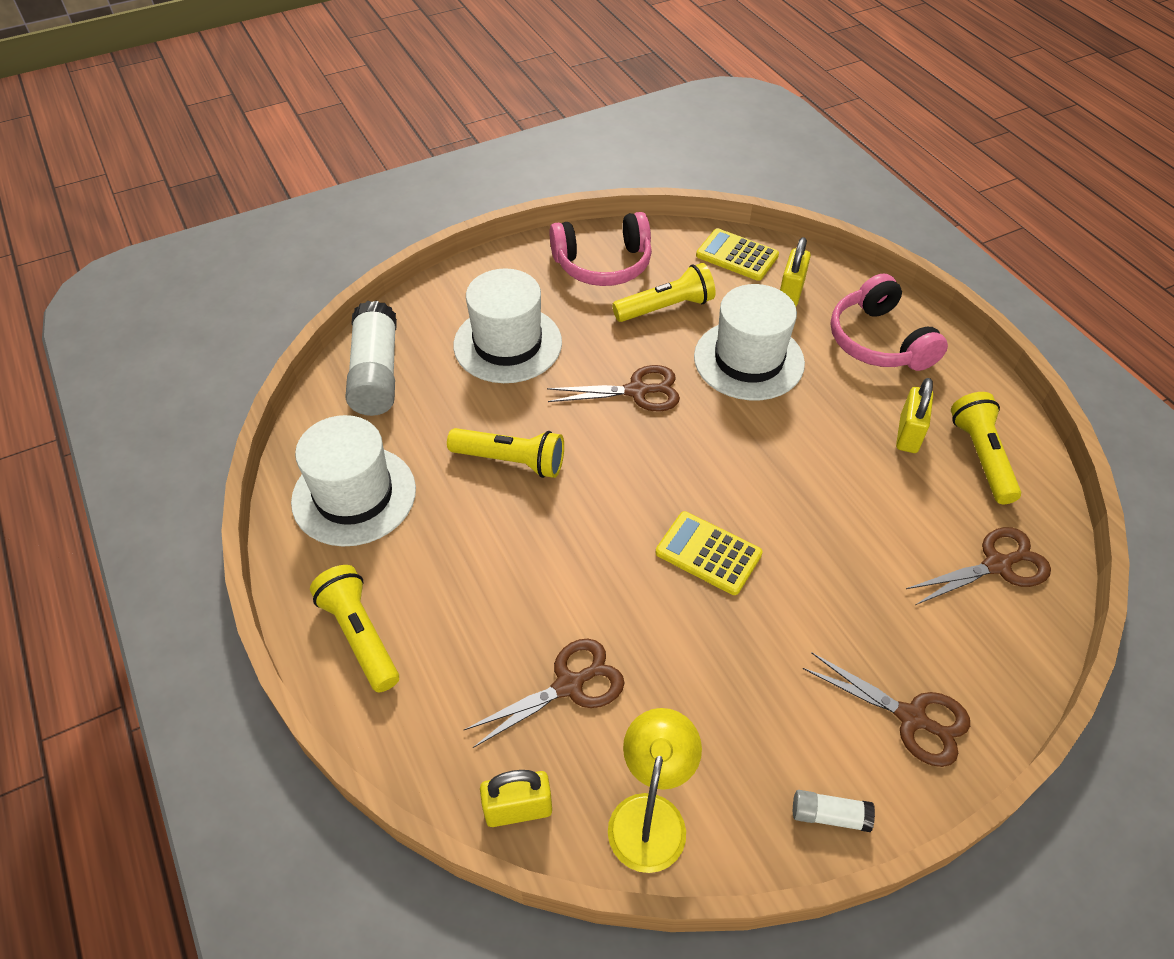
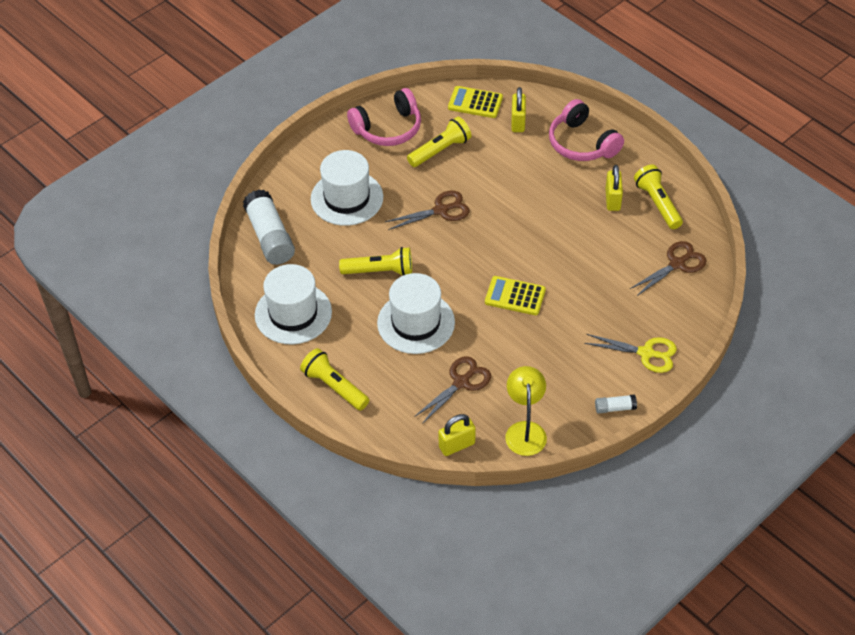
camera: 15 degrees left, 0 degrees up
white hat [694,284,805,400] -> white hat moved to [377,273,455,354]
brown scissors [803,652,970,767] -> yellow scissors [584,334,677,373]

